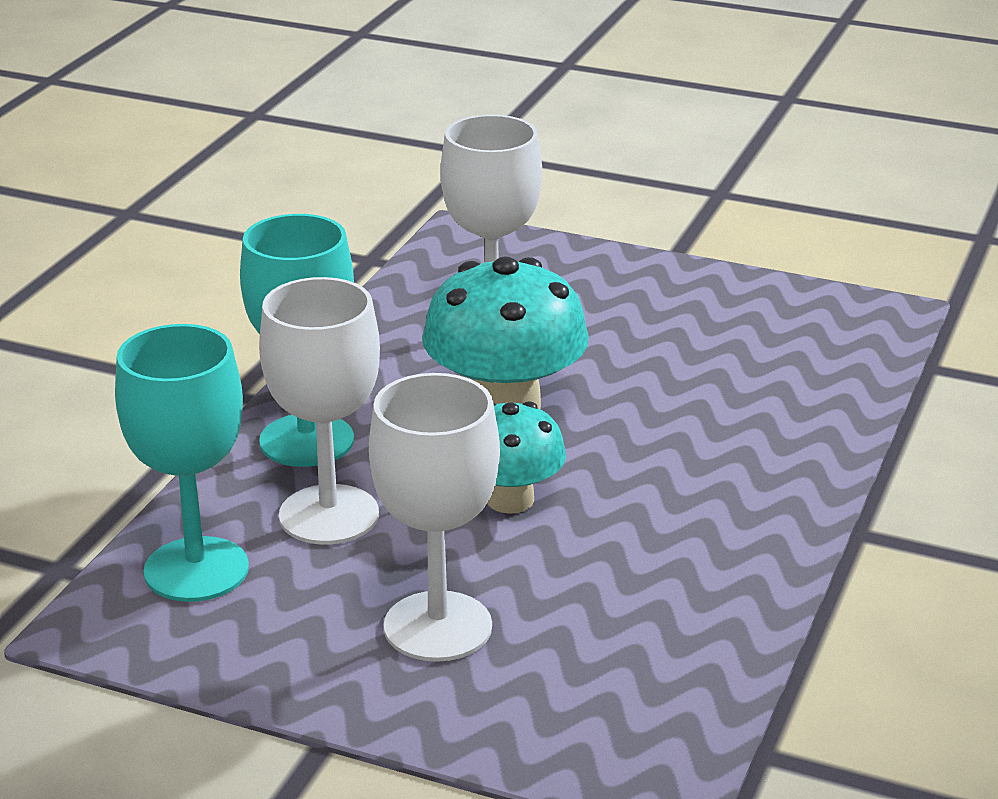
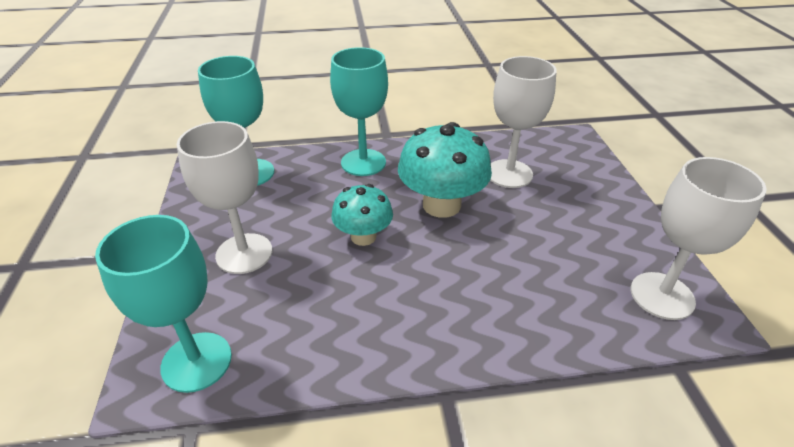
camera: 60 degrees right, 10 degrees up
white goblet [259,277,380,545] -> white goblet moved to [631,157,767,320]
none -> turquoise goblet [95,215,232,393]

